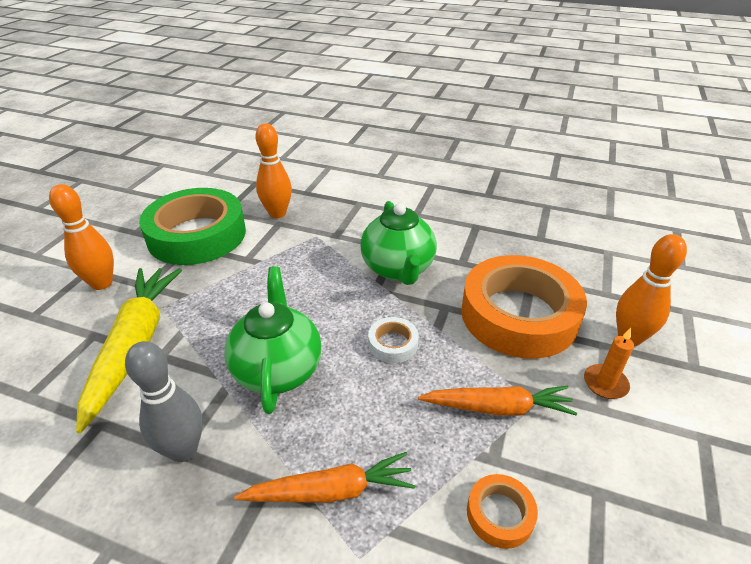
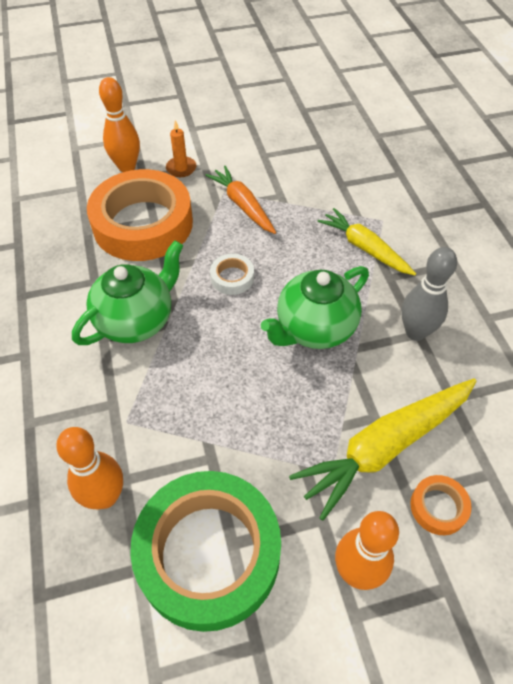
camera: 125 degrees left, 15 degrees up
orange carrot [234,452,415,503] -> yellow carrot [317,208,416,275]
orange tape [467,474,538,549] -> orange tape moved to [410,475,472,535]

